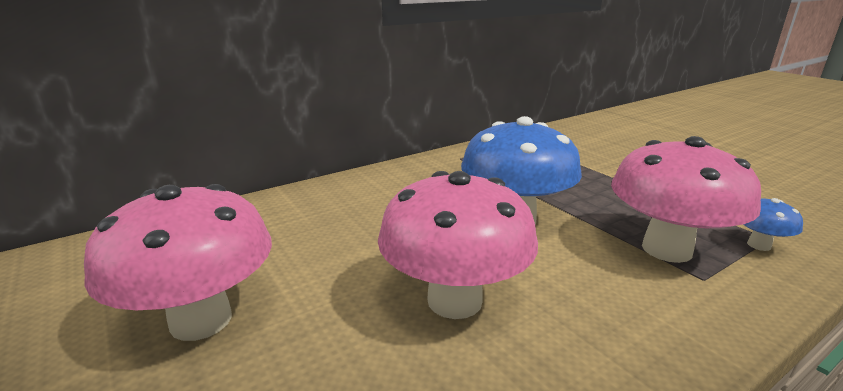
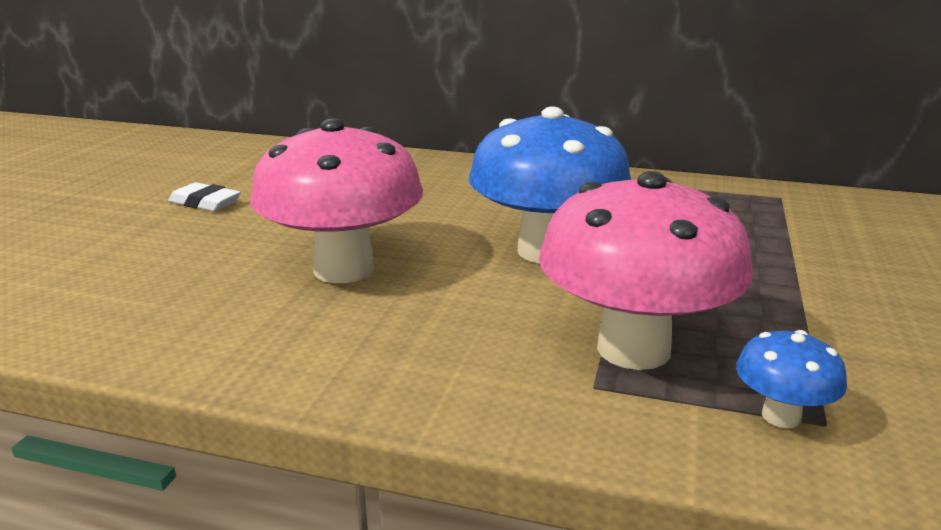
camera: 50 degrees right, 0 degrees up
pink mushroom [84,184,272,341] -> white eraser [168,182,241,211]

